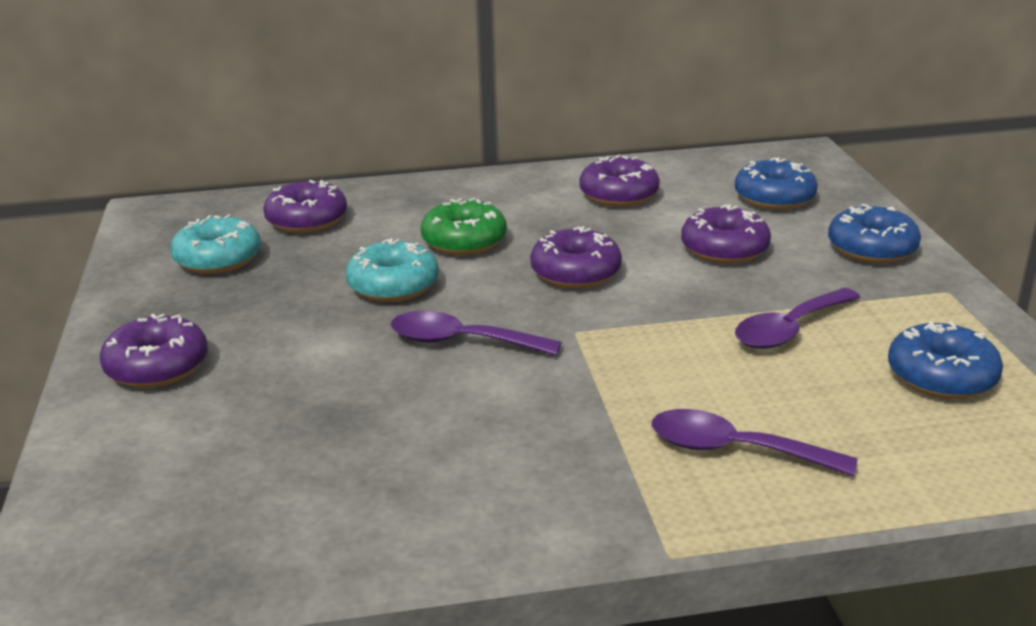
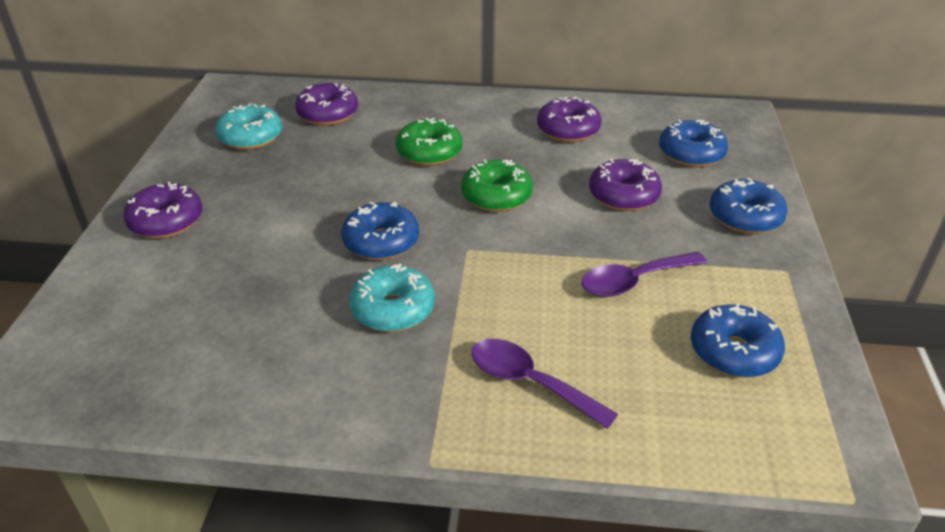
camera: 15 degrees right, 10 degrees up
turquoise donut [346,238,439,302] -> turquoise donut moved to [349,264,435,332]
purple spoon [391,311,562,356] -> blue donut [341,202,419,260]
purple donut [530,226,622,289] -> green donut [461,159,533,212]

